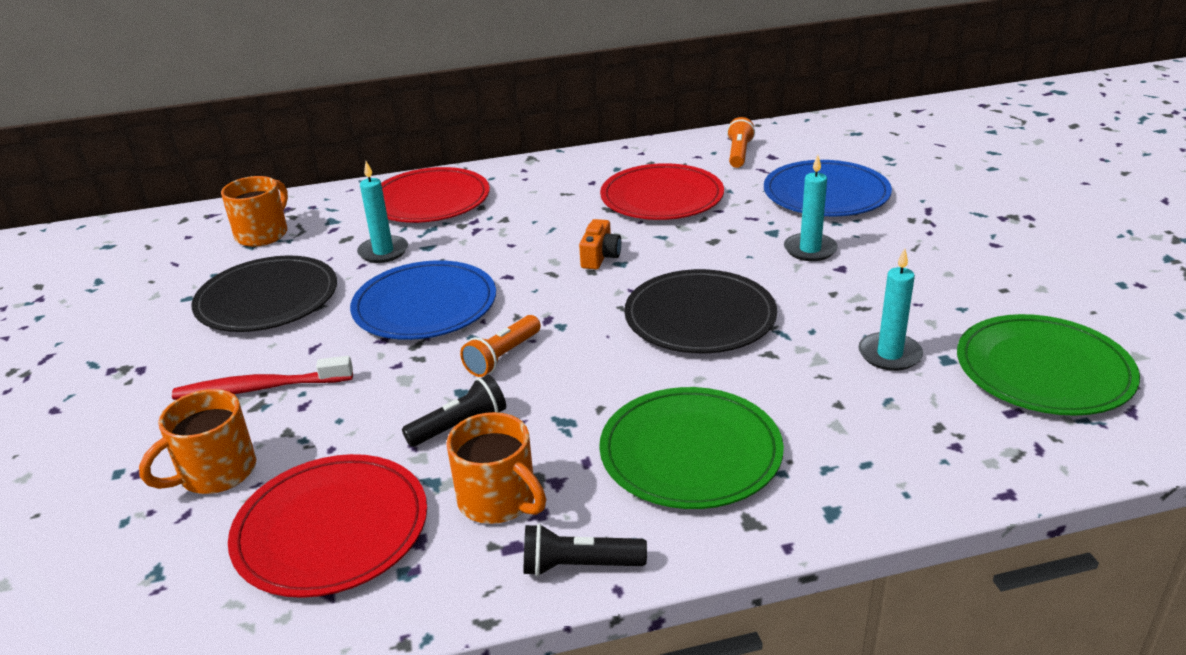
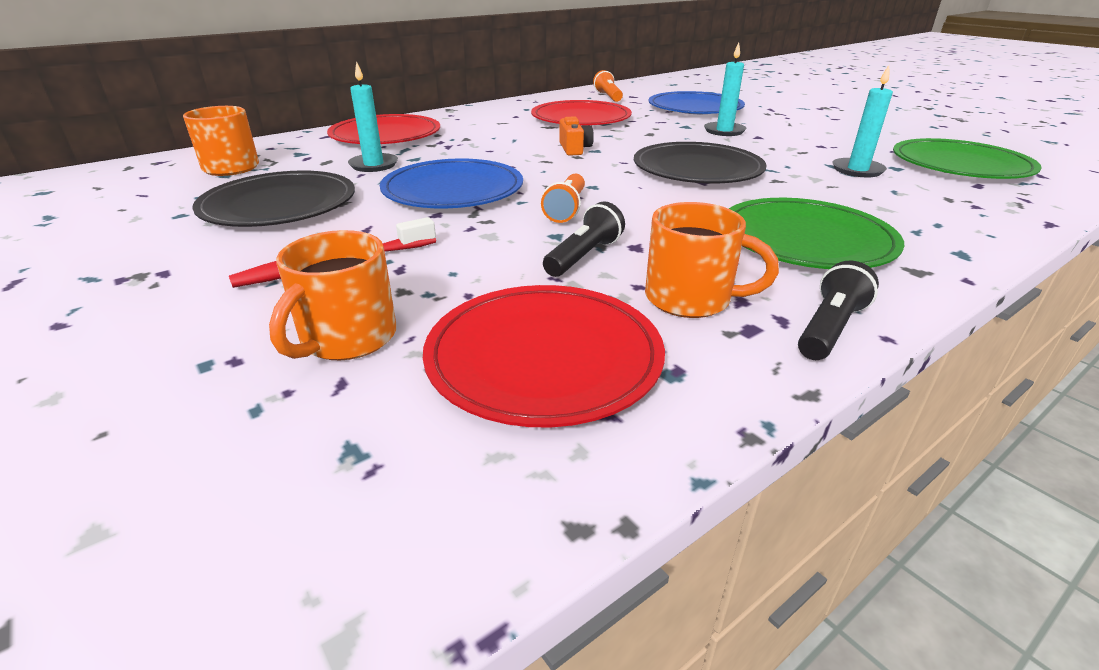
camera: 25 degrees left, 0 degrees up
black flashlight [524,524,647,576] -> black flashlight turned 150 degrees clockwise [798,261,879,360]

